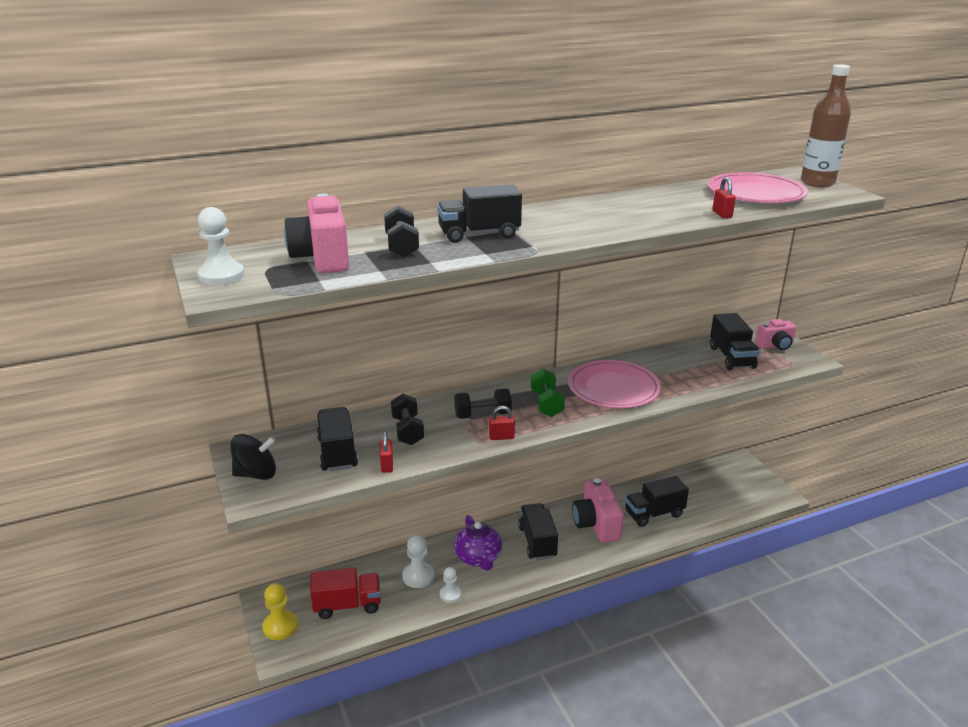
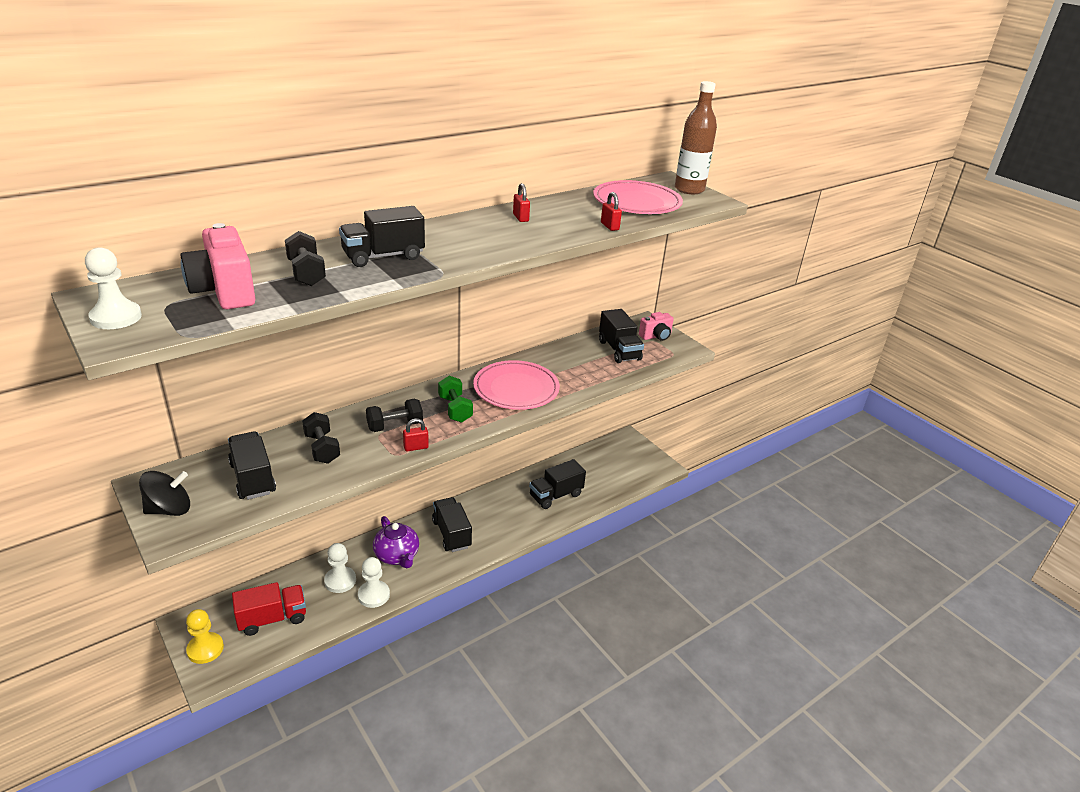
camera: 15 degrees left, 5 degrees up
red padlock [380,432,393,473] -> red padlock moved to [513,183,530,222]
white pawn [440,567,461,603] -> white pawn [358,557,390,608], size x1.52
pink camera [572,478,624,543] -> none

